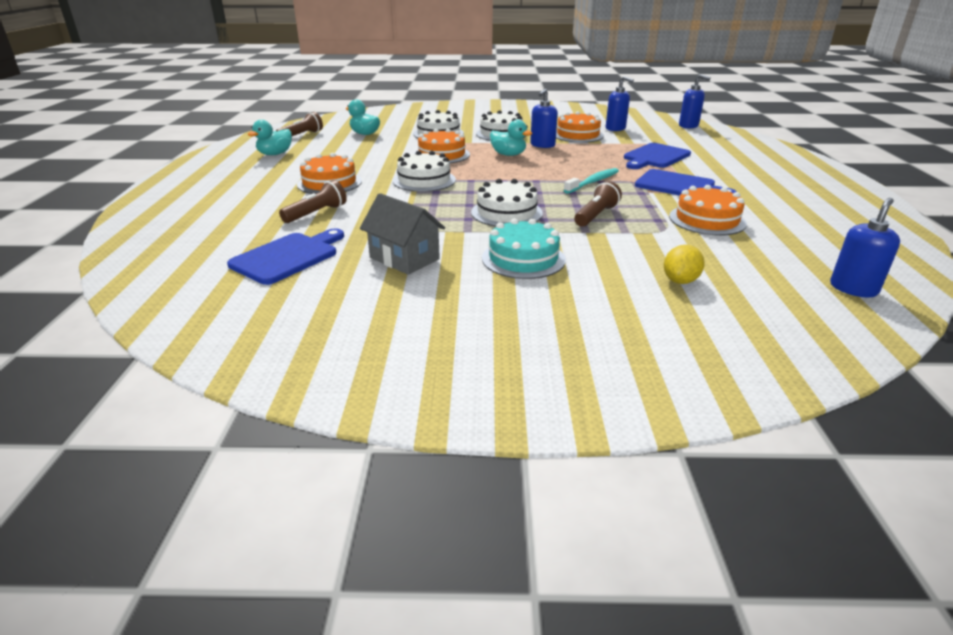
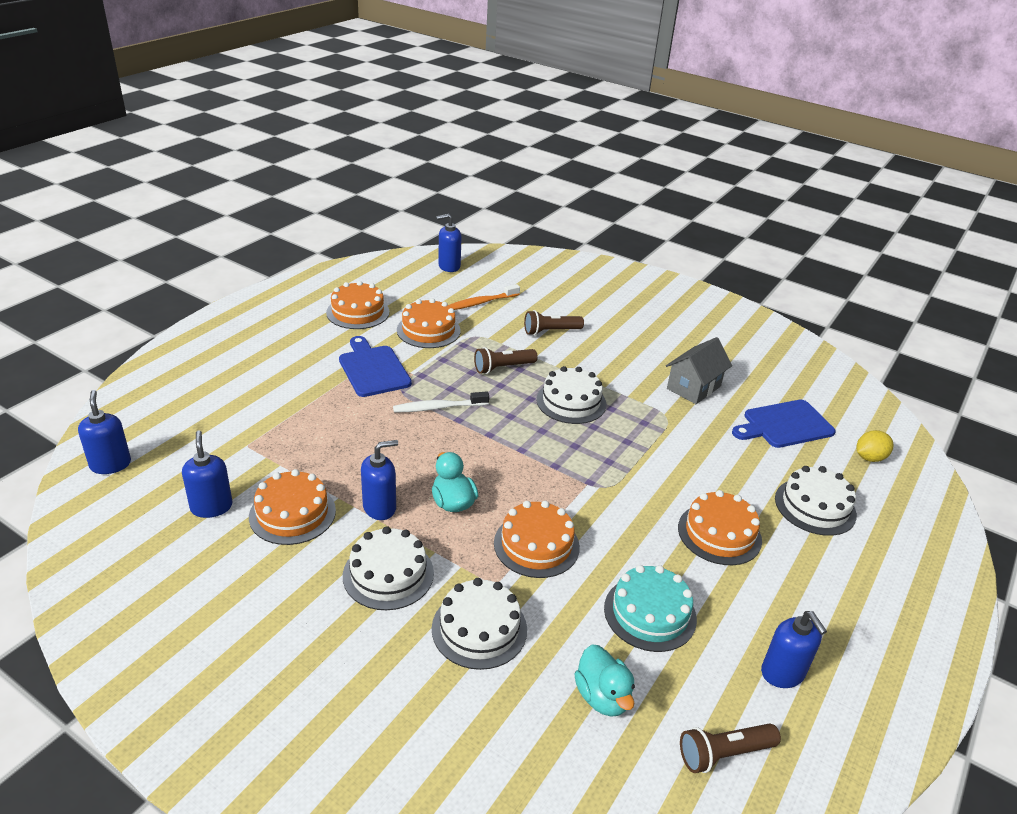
camera: 150 degrees left, 5 degrees up
turquoise duck [248,120,292,155] -> blue soap dispenser [761,611,827,688]
brown flashlight [279,180,347,223] -> brown flashlight moved to [524,310,584,335]
grey house [360,193,445,275] -> grey house turned 60 degrees clockwise [666,337,732,404]
white cake [393,151,456,192] -> white cake moved to [775,466,857,536]
turquoise cake [482,218,566,279] -> turquoise cake moved to [604,565,697,652]
turquoise toothbrush [564,168,619,194] -> white toothbrush [393,391,489,413]
blue cutting board [624,143,691,169] -> none
yellow lemon [664,245,705,284] -> yellow lemon moved to [856,430,894,462]
none -> orange cake [326,281,389,329]
none -> orange toothbrush [449,284,520,310]

